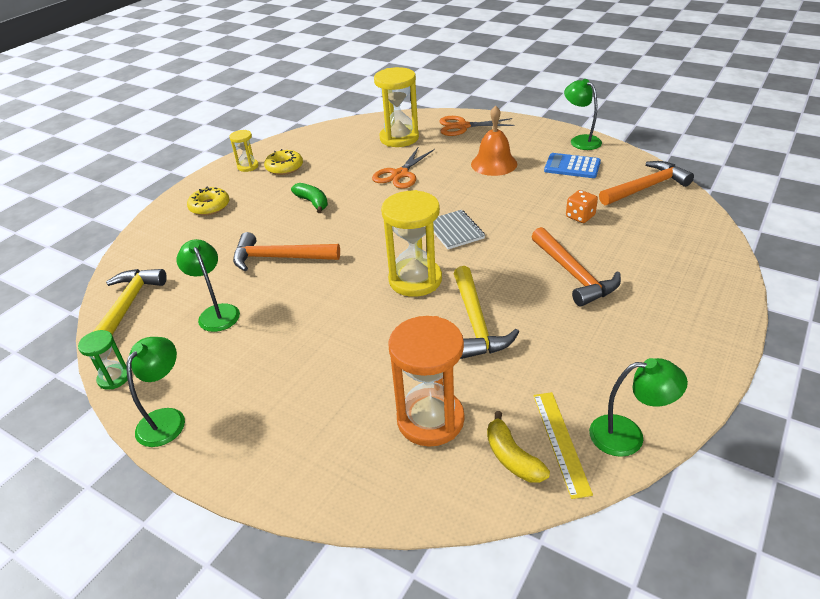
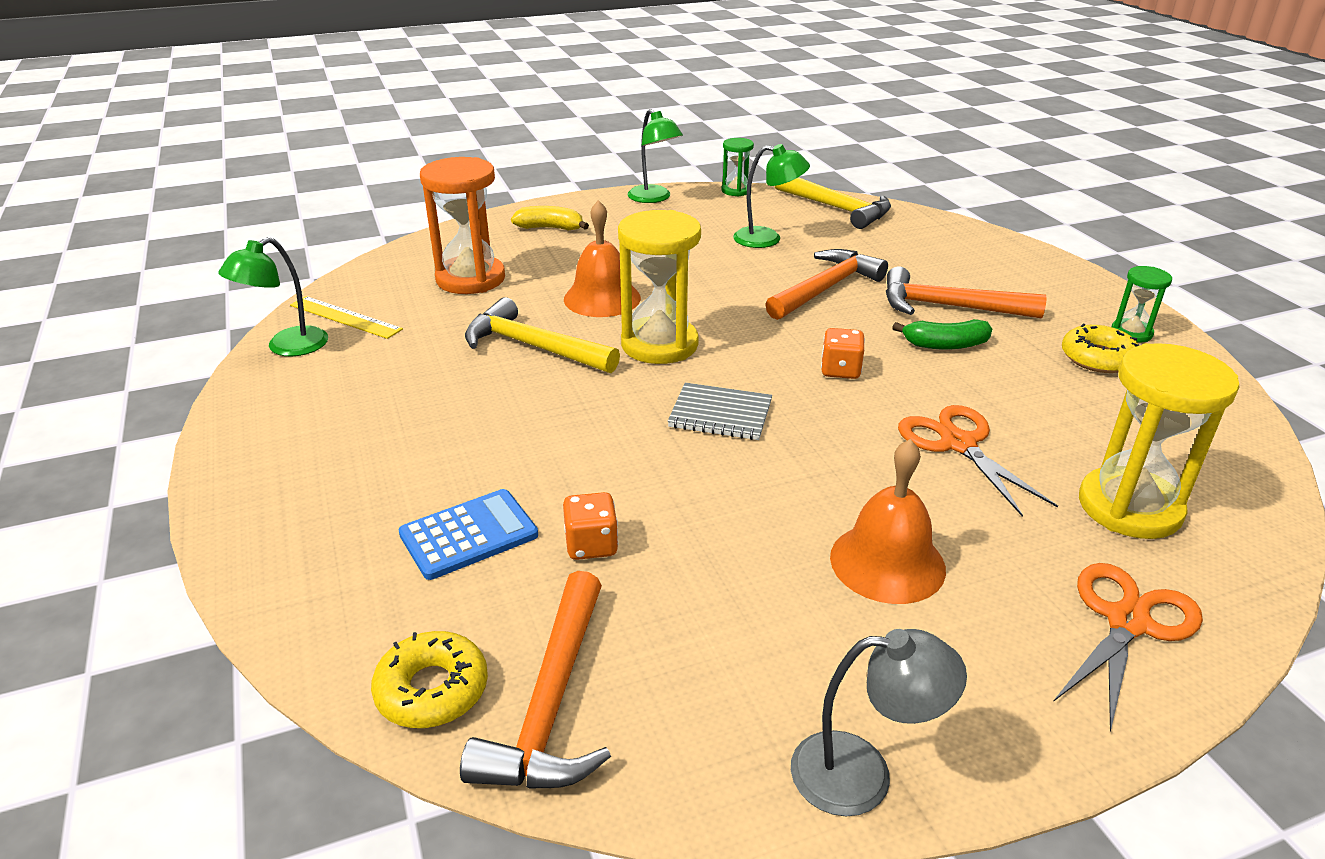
camera: 125 degrees right, 5 degrees down
yellow donut [187,187,229,216] -> yellow donut moved to [371,631,488,728]
yellow hourglass [229,130,259,172] -> green hourglass [1111,266,1172,343]
yellow banana [487,411,550,483] -> yellow banana moved to [511,206,589,230]
orange hammer [531,227,621,307] -> orange hammer moved to [886,267,1047,318]
blue calculator [544,153,601,178] -> blue calculator moved to [399,489,538,580]
green lamp [564,79,602,150] -> grey lamp [791,629,967,816]
none -> orange bell [564,200,641,317]
none -> orange dice [821,328,865,379]

